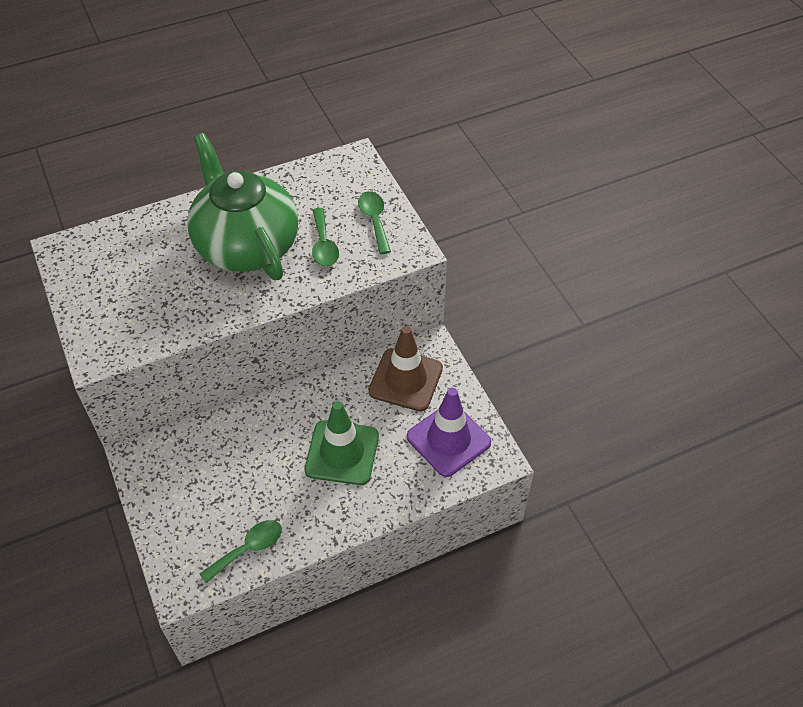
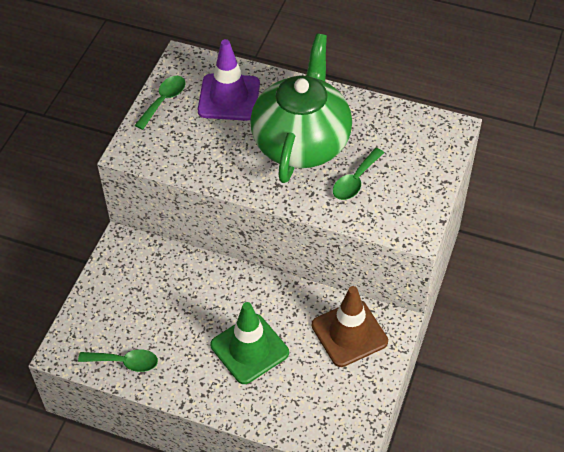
camera: 45 degrees right, 0 degrees up
green spoon [358,191,391,254] -> green spoon moved to [134,76,185,130]
purple traffic cone [407,388,491,477] -> purple traffic cone moved to [198,39,260,121]

